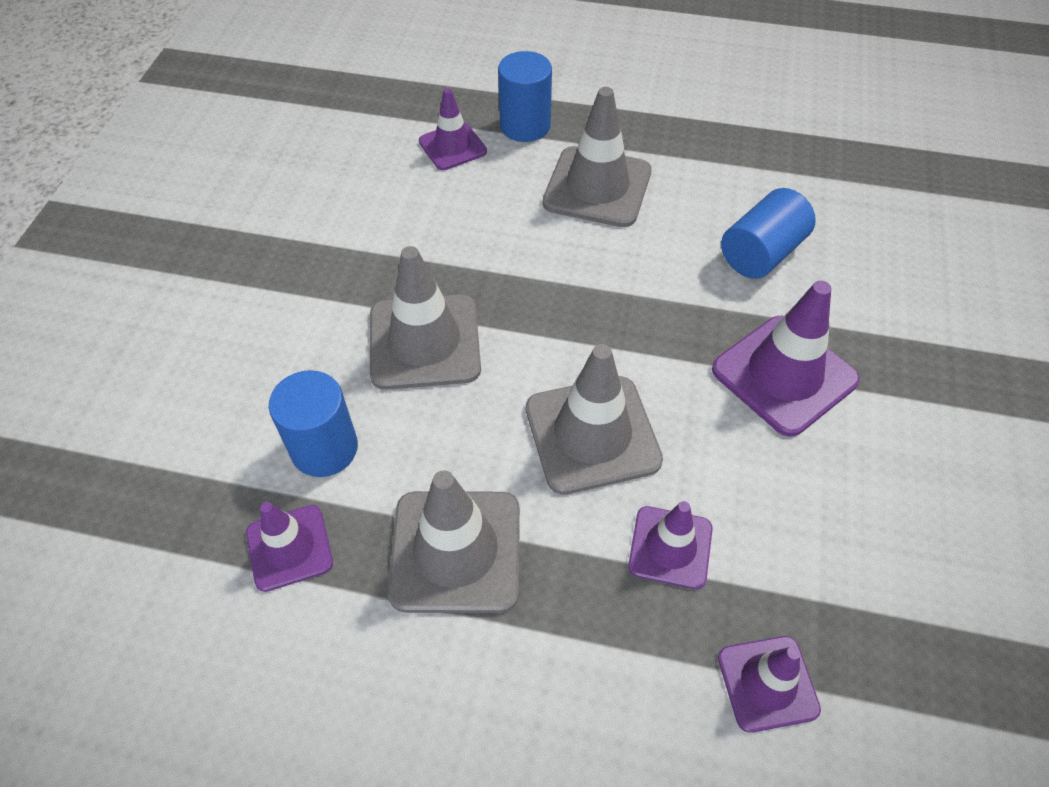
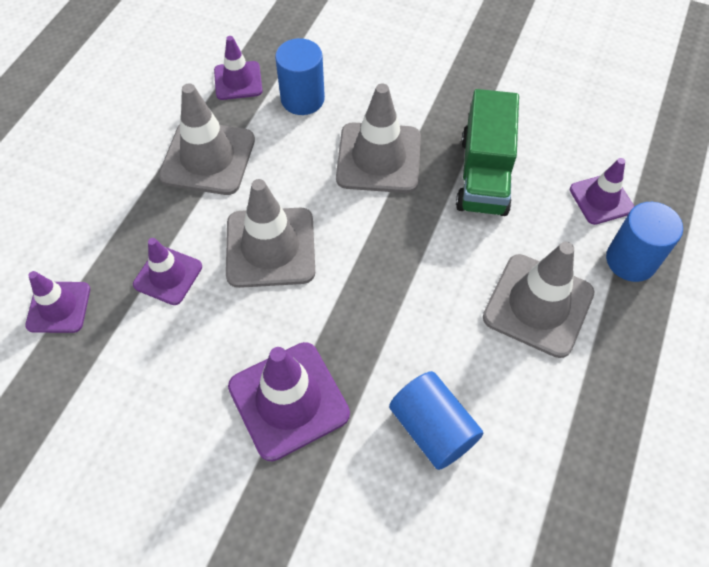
camera: 100 degrees right, 5 degrees up
none -> green truck [456,89,519,216]

